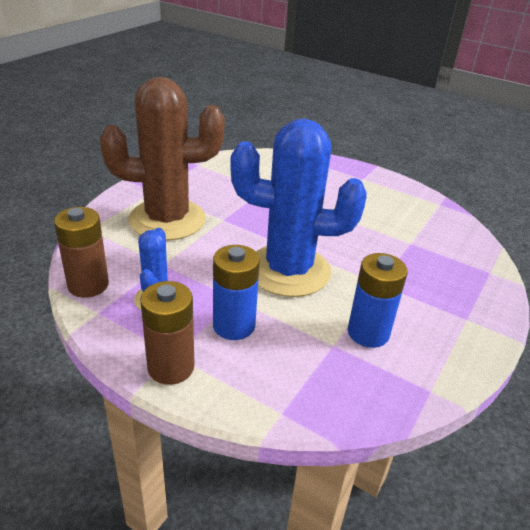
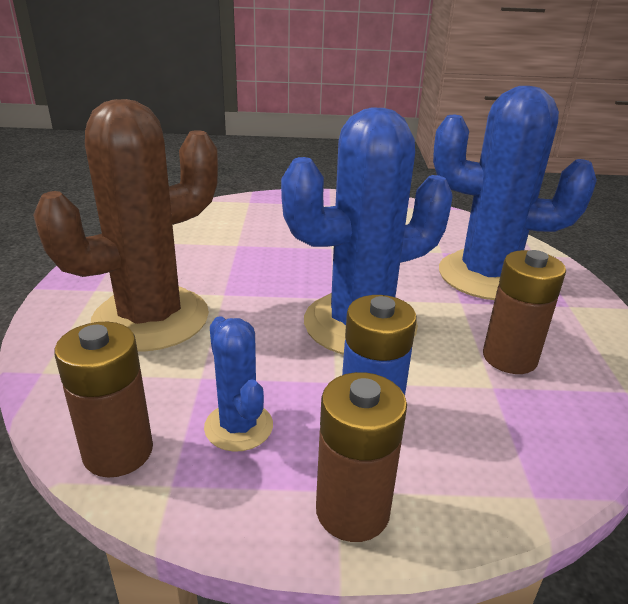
camera: 30 degrees left, 5 degrees down
blue battery [348,253,408,348] -> brown battery [483,250,566,374]
none -> blue cactus [433,86,597,300]

